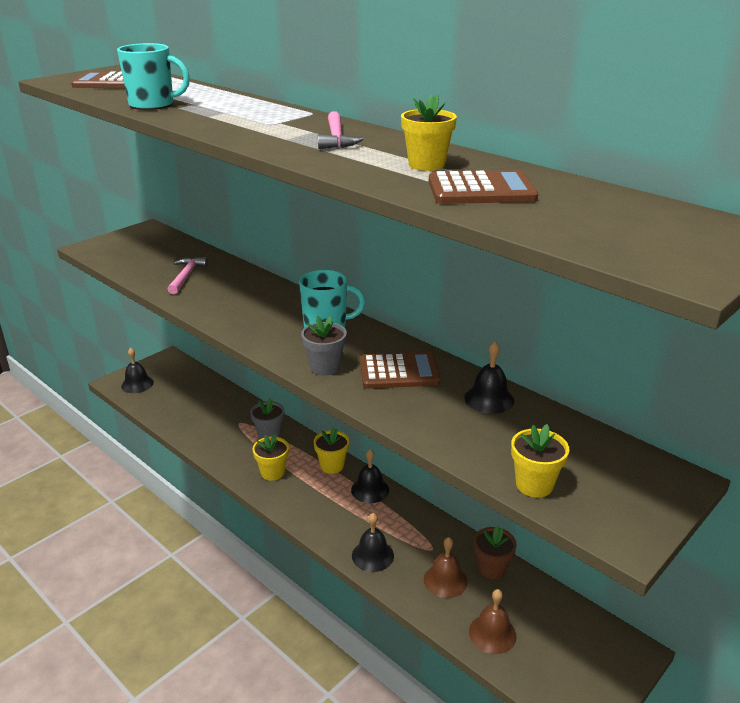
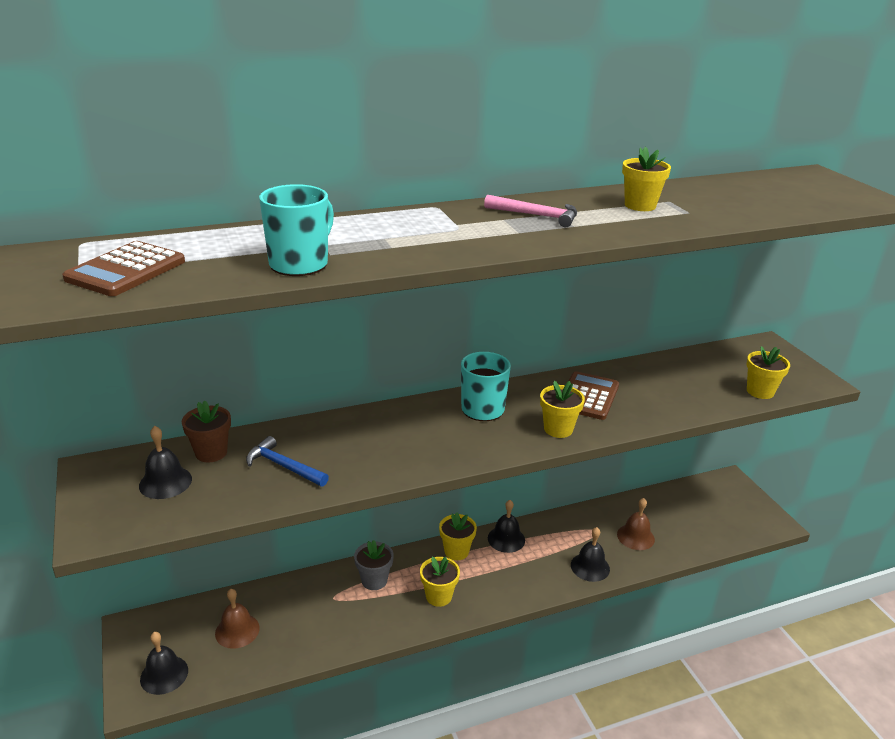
camera: 65 degrees left, 0 degrees up
pink hammer [167,257,208,294] -> blue hammer [246,436,329,487]
grey flower pot [301,316,347,376] -> yellow flower pot [540,381,585,438]
brown calculator [429,170,538,204] -> none
black bell [464,341,514,414] -> black bell moved to [139,426,192,499]
brown bell [469,589,517,654] -> brown bell moved to [215,589,260,649]
brown flower pot [474,525,517,580] -> brown flower pot moved to [182,401,231,462]

